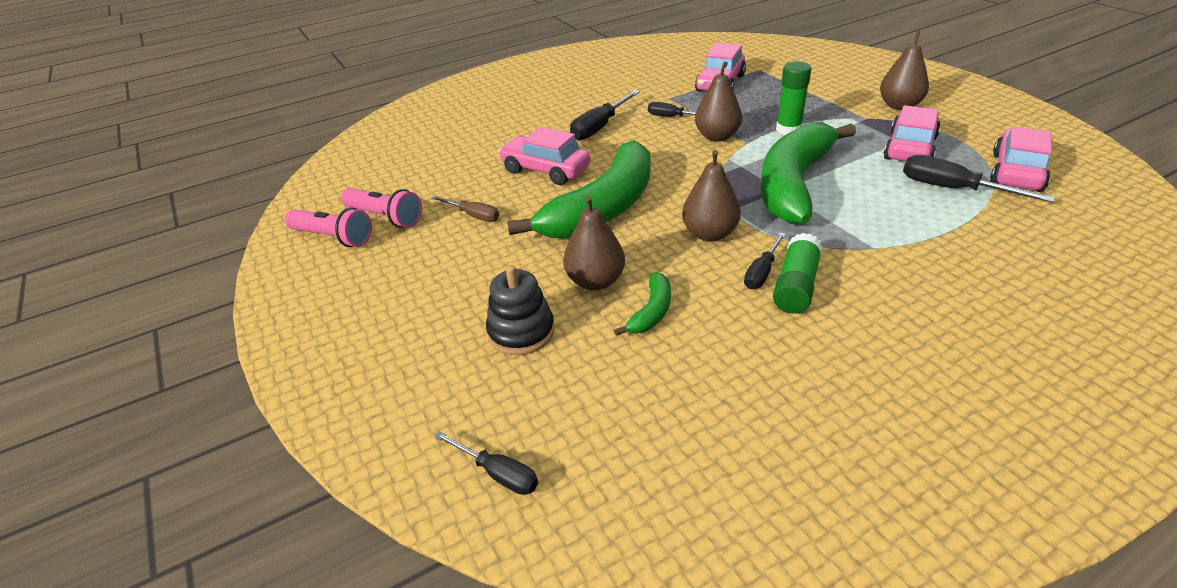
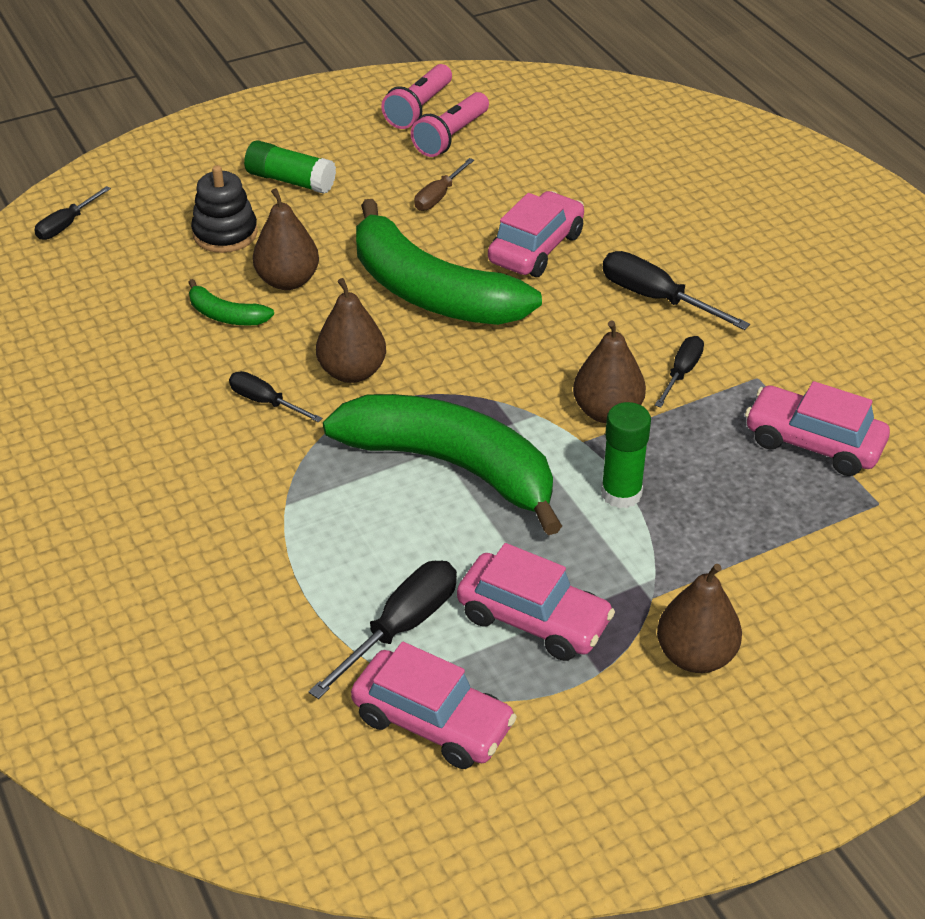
camera: 90 degrees right, 5 degrees up
green glue stick [773,233,823,314] -> green glue stick moved to [244,140,336,194]

